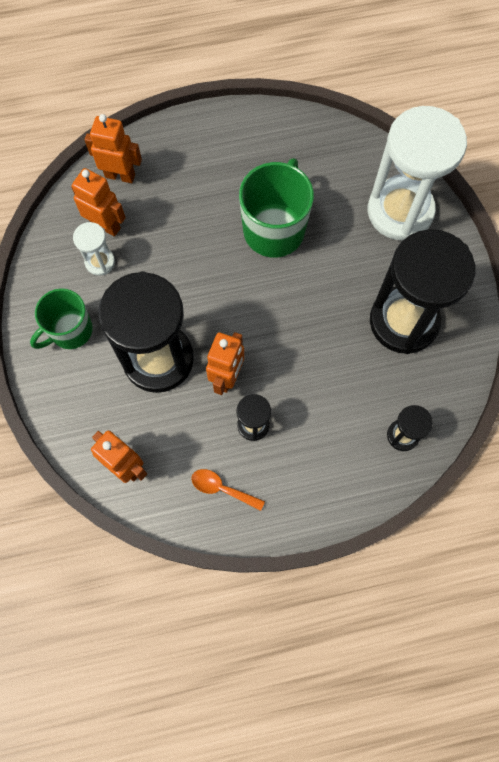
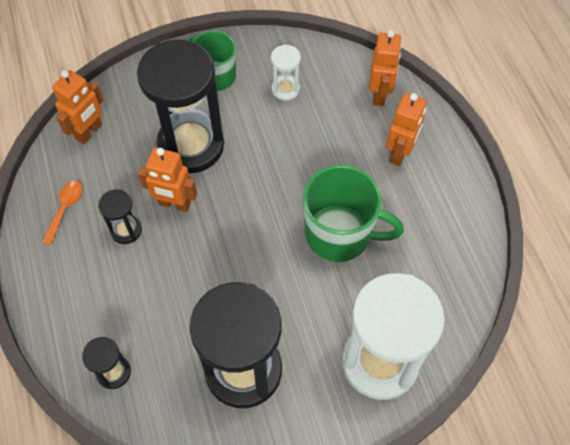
camera: 85 degrees right, 10 degrees down
orange robot [71,168,126,237] -> orange robot moved to [386,93,427,166]

